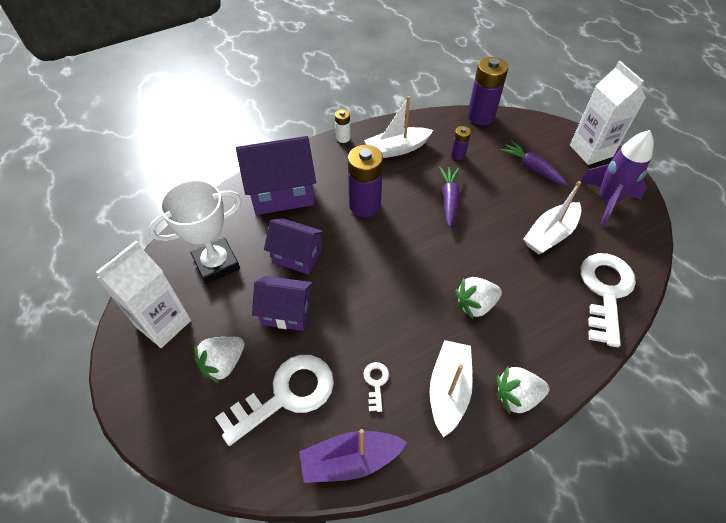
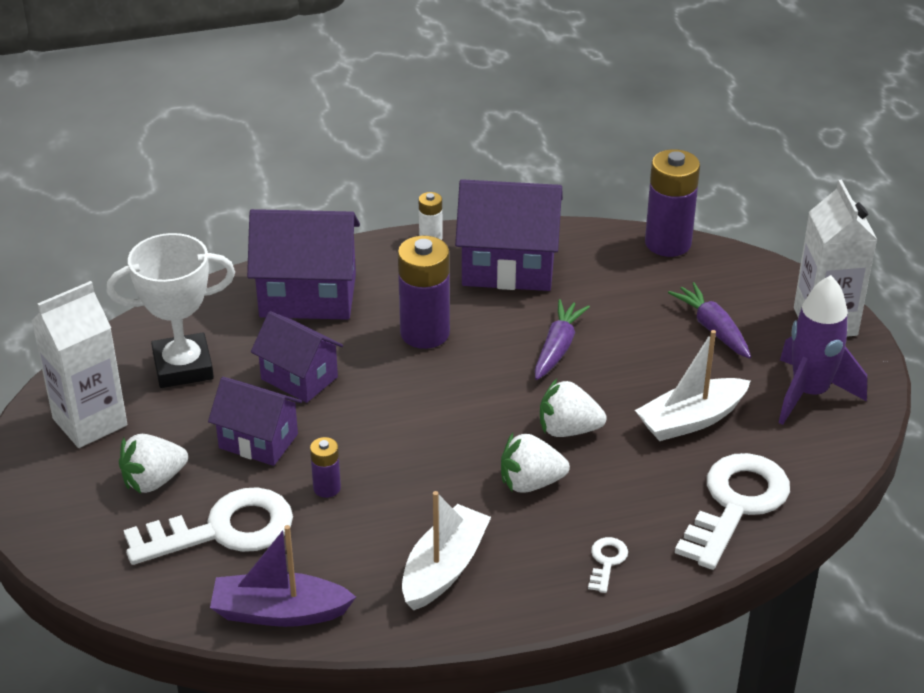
camera: 15 degrees right, 15 degrees down
white boat [364,96,433,158] -> purple house [455,179,563,291]
white key [364,362,389,412] -> white key moved to [588,537,628,593]
purple battery [451,126,471,160] -> purple battery moved to [310,437,341,498]
white strawberry [497,367,549,414] -> white strawberry moved to [540,379,607,437]

